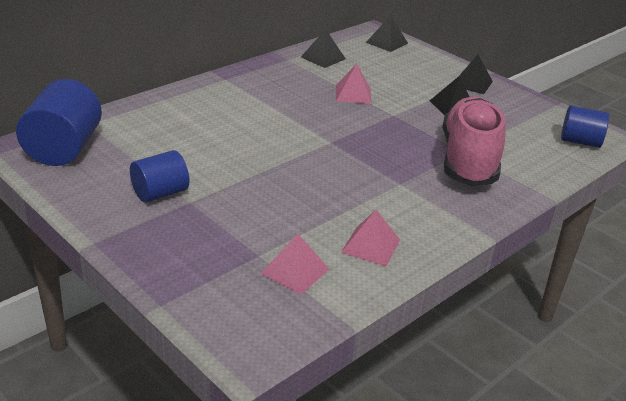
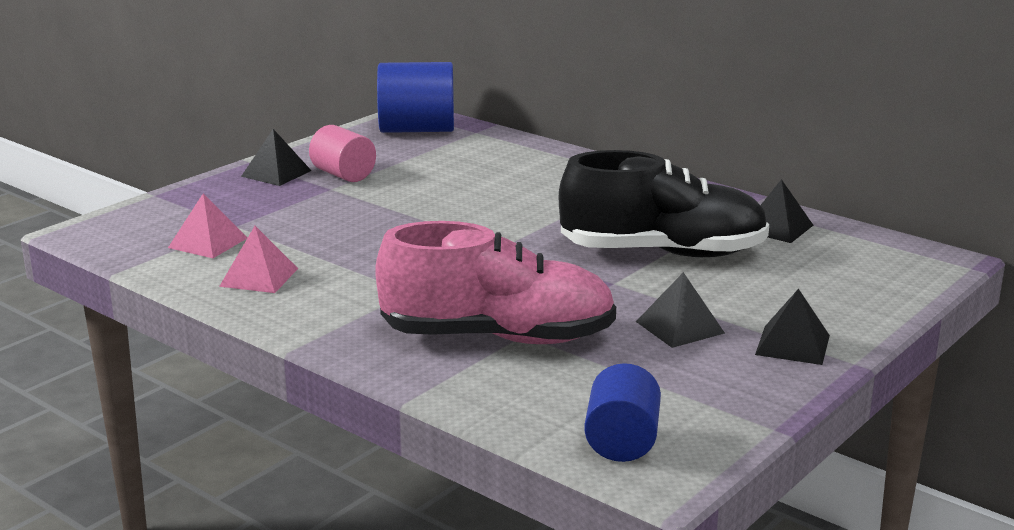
camera: 85 degrees right, 10 degrees down
blue cylinder [130,150,189,203] -> pink cylinder [309,125,376,182]
pink pyramid [336,64,372,104] -> black shoe [559,150,769,257]
black pyramid [366,15,408,52] -> black pyramid moved to [241,129,311,186]

